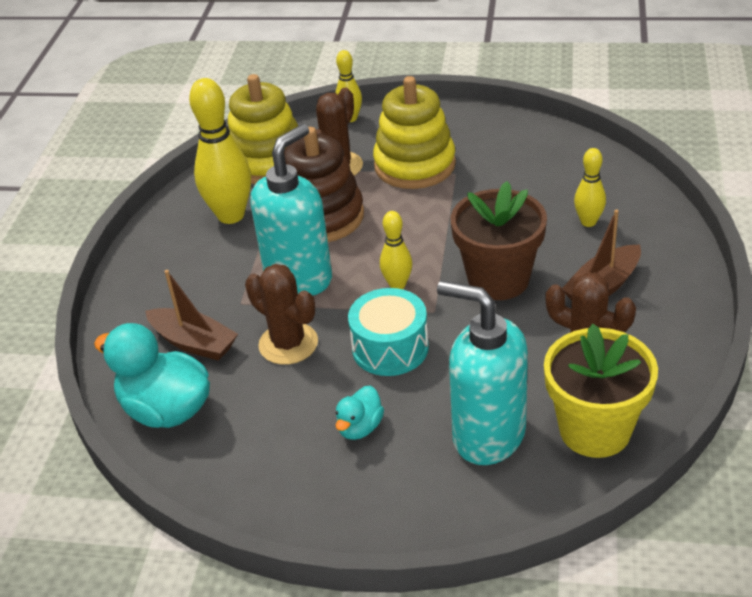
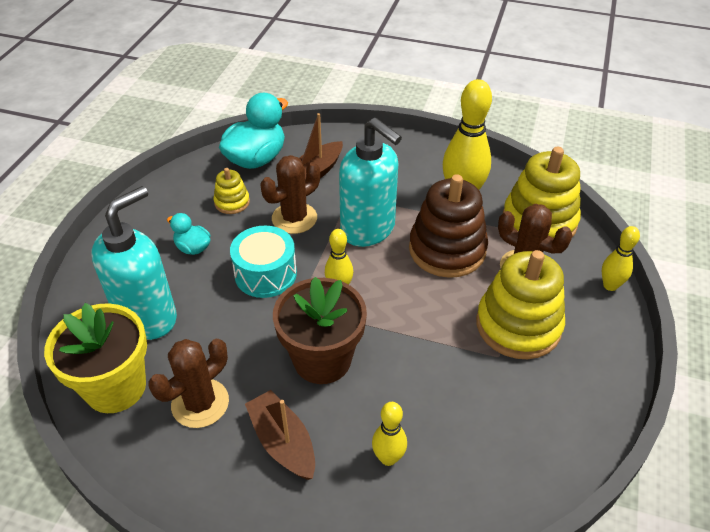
camera: 95 degrees right, 5 degrees up
none -> yellow stacking toy [213,168,250,214]

